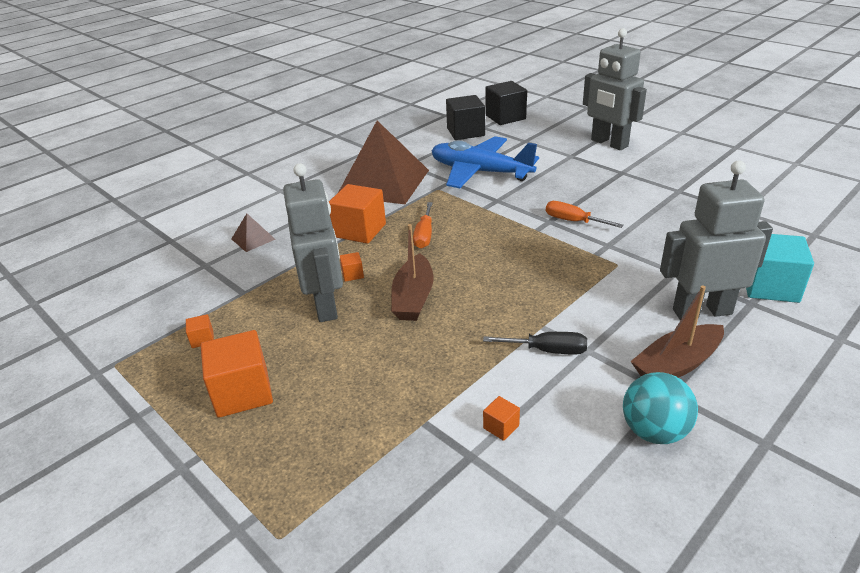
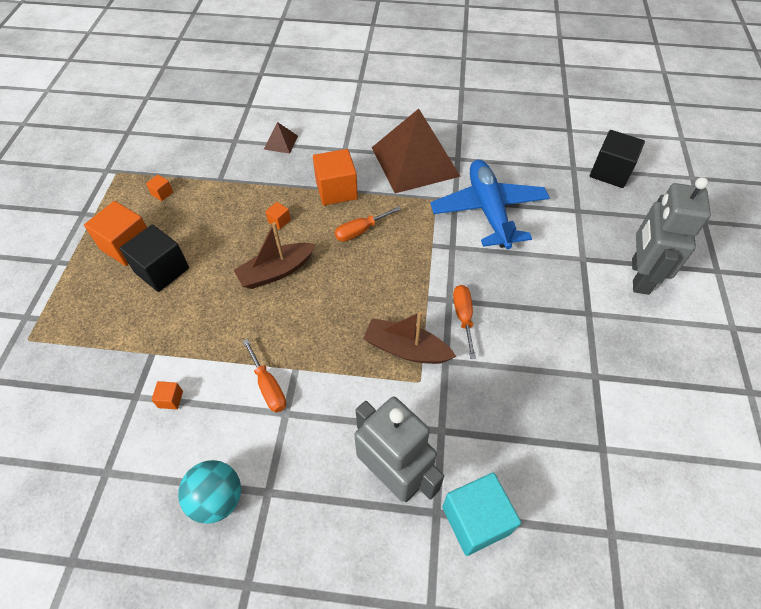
camera: 50 degrees right, 20 degrees up
grey robot [283,163,343,322] -> none
black cube [446,95,485,140] -> black cube moved to [120,224,189,292]
black screwdriver [483,332,587,355] -> orange screwdriver [242,339,286,412]
brown boat [630,285,724,378] -> brown boat moved to [363,311,456,364]

